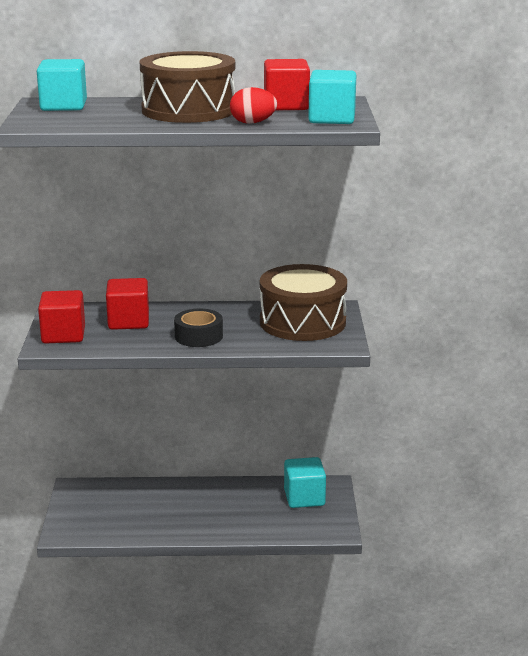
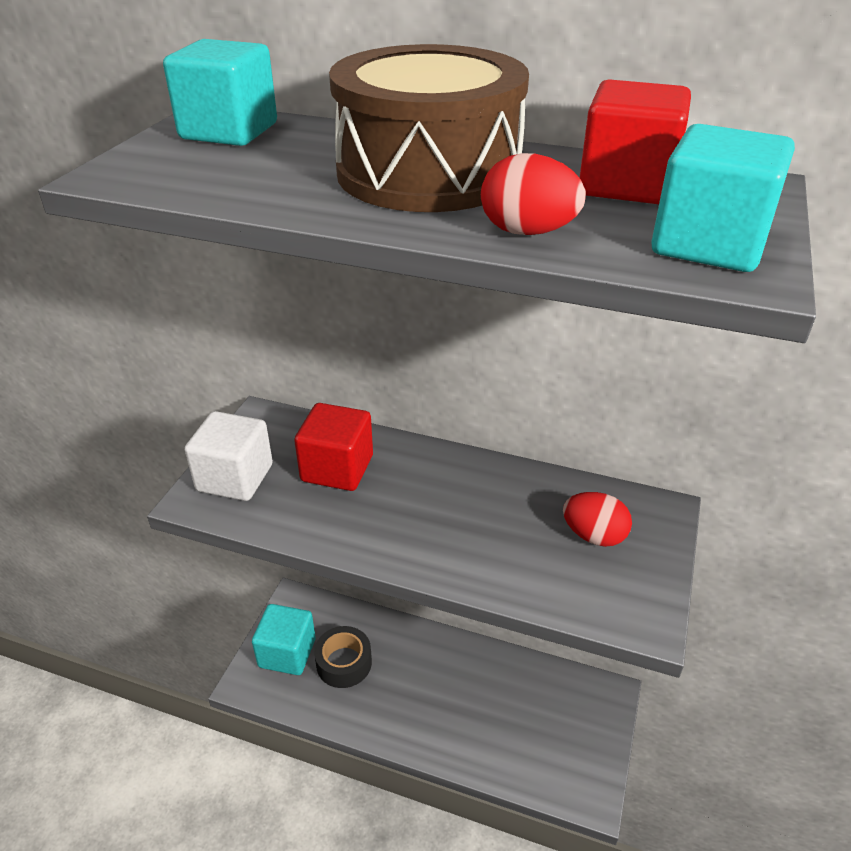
camera: 20 degrees right, 15 degrees up
red cube [38,290,85,344] -> white cube [185,411,273,501]
black tape [174,309,223,347] -> black tape moved to [314,626,372,688]
brown drum [260,264,347,341] -> red egg [563,492,632,547]
turquoise cube [284,457,326,508] -> turquoise cube moved to [252,604,316,675]

